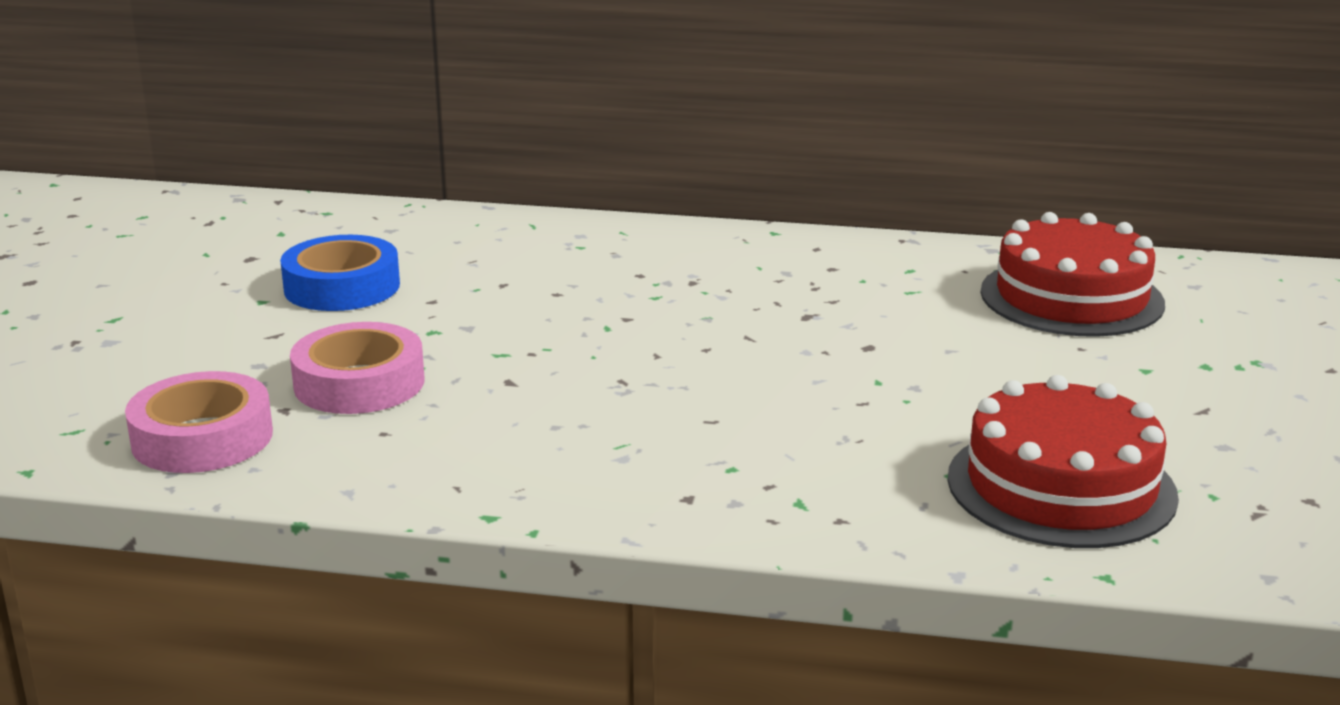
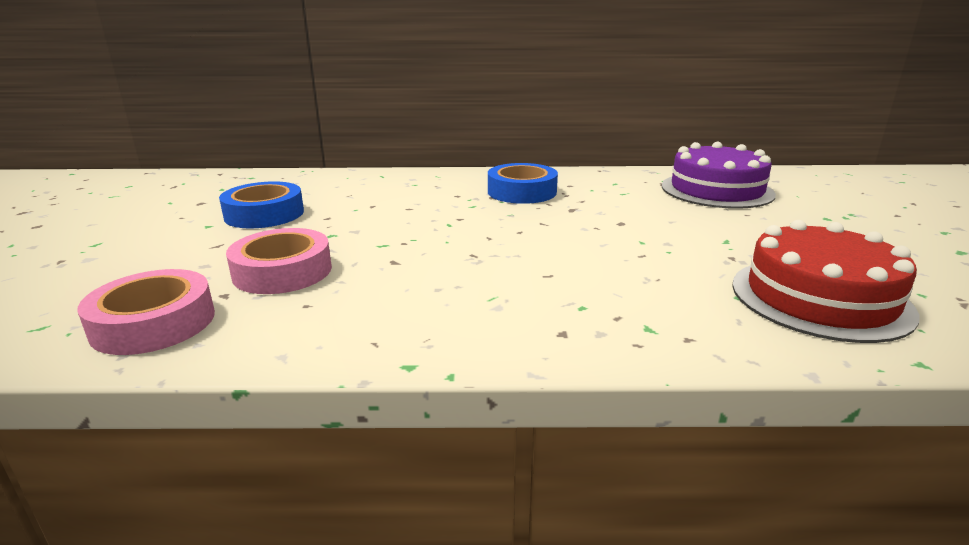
camera: 10 degrees left, 0 degrees up
red cake [981,212,1165,337] -> purple cake [662,142,776,209]
none -> blue tape [488,163,558,204]

